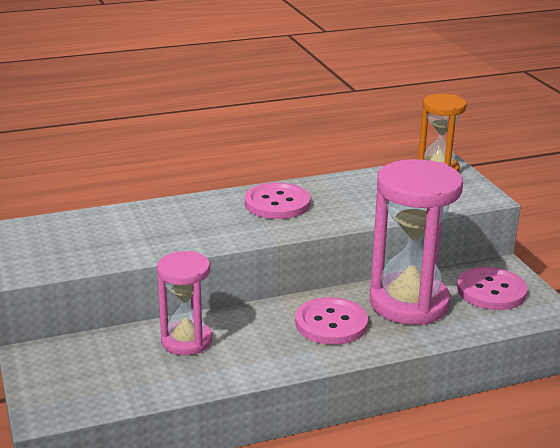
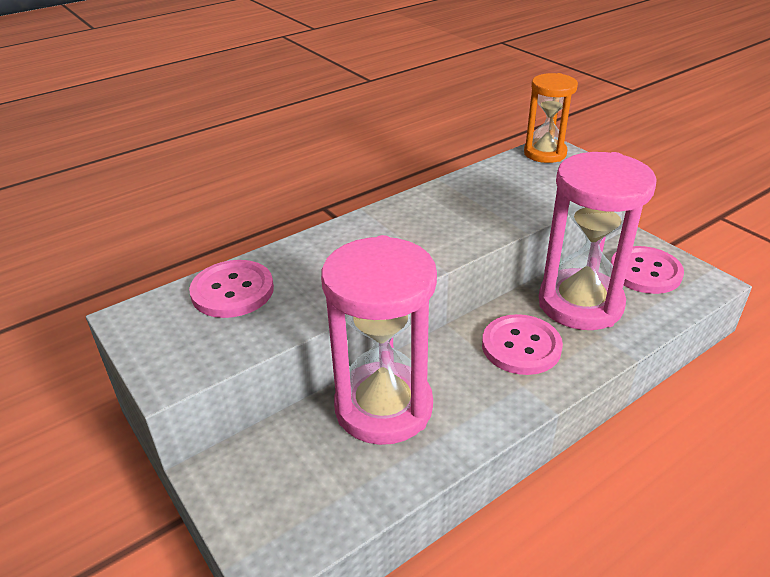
camera: 15 degrees left, 10 degrees up
pink hourglass [157,251,212,355] -> pink hourglass [321,235,437,445], size x1.67
pink button [245,183,311,219] -> pink button moved to [189,260,274,318]

